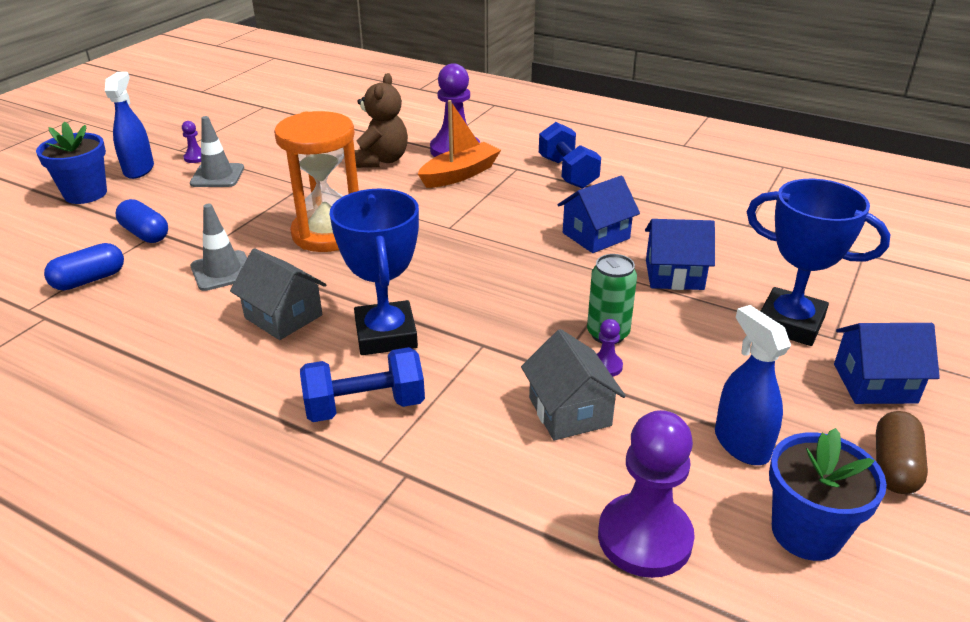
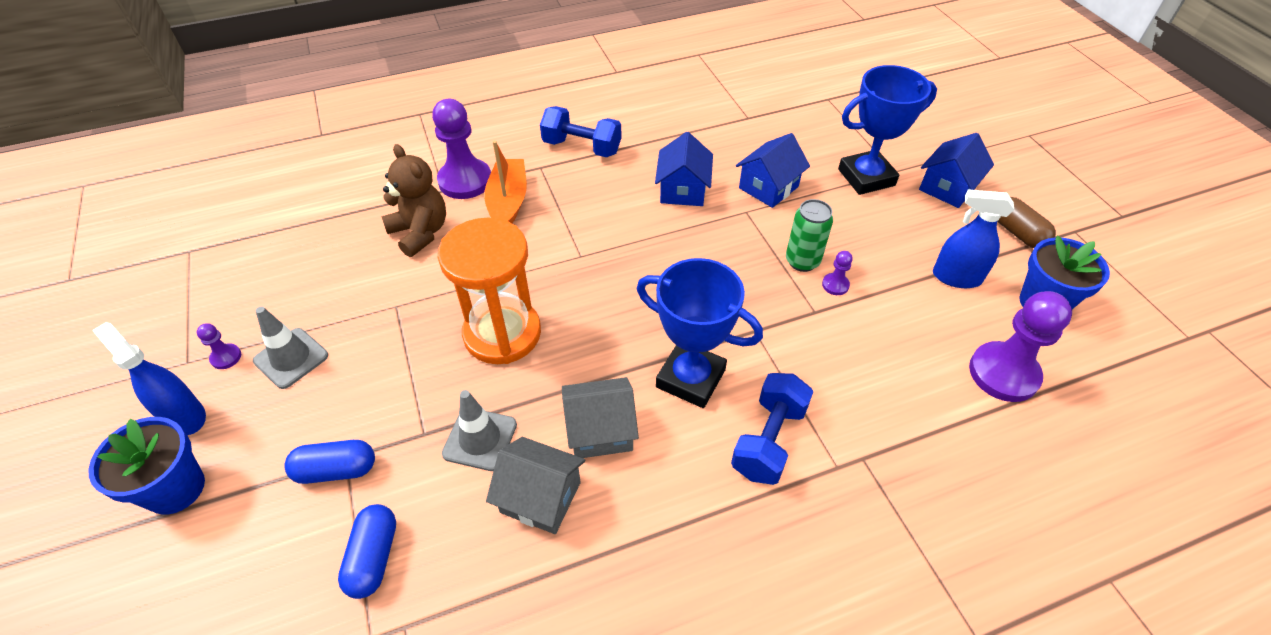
camera: 50 degrees left, 15 degrees up
grey house [521,329,626,440] -> grey house moved to [486,437,585,534]

